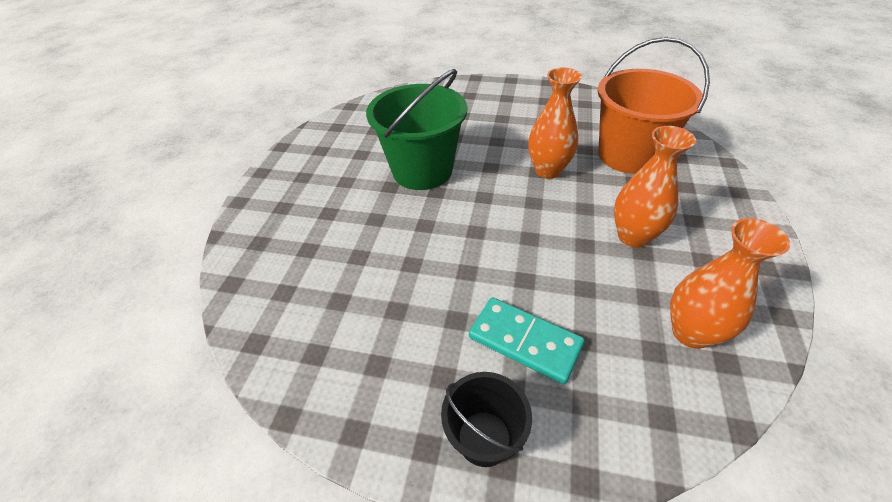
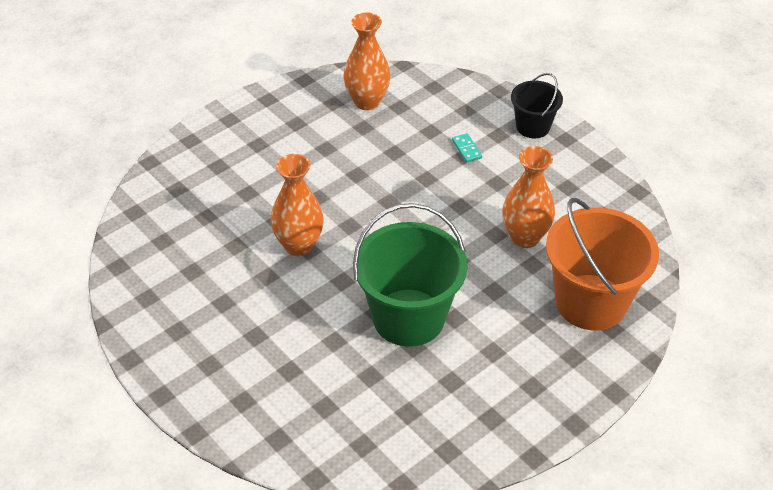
camera: 145 degrees left, 0 degrees up
turquoise domino [469,297,585,384] -> turquoise domino [452,133,482,163], size x0.47
orange bucket [598,37,710,174] -> orange bucket moved to [546,198,659,330]
orange vase [614,126,696,247] -> orange vase moved to [502,146,555,248]

